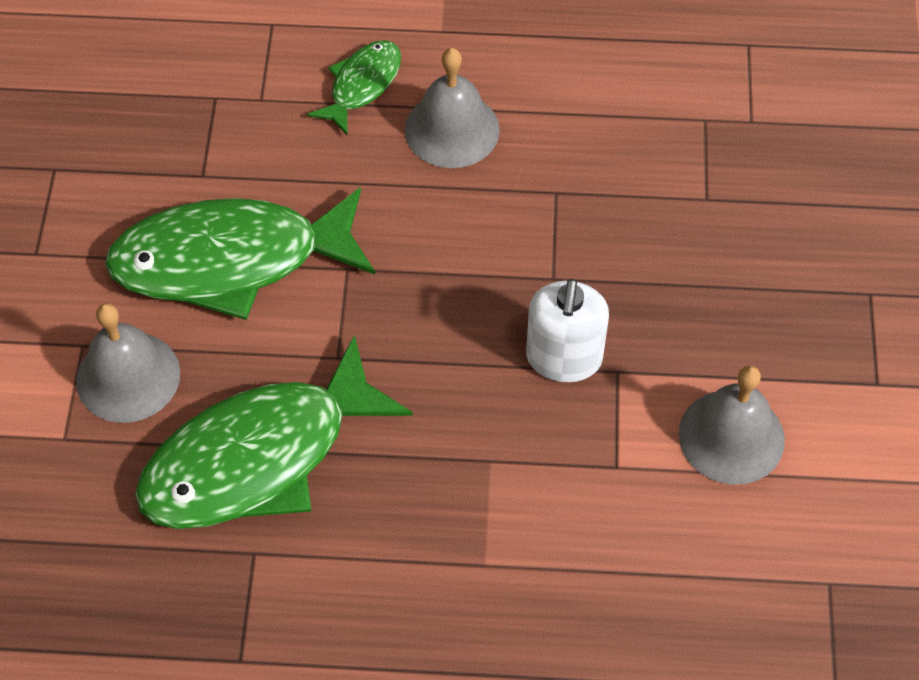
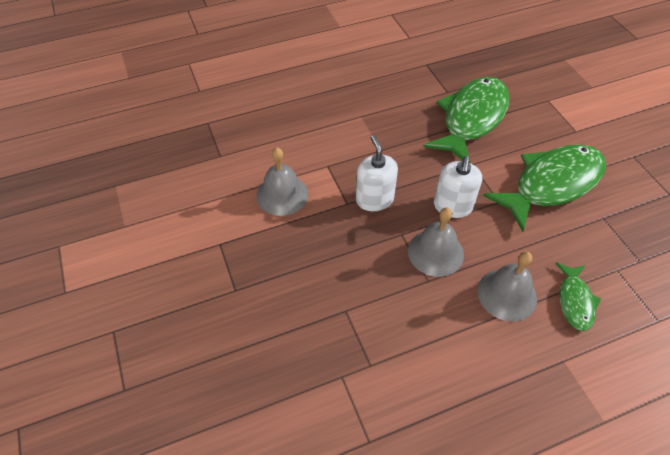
camera: 155 degrees right, 5 degrees down
grey bell [76,303,180,423] -> grey bell moved to [408,208,464,277]
none -> white soap dispenser [434,156,482,218]

